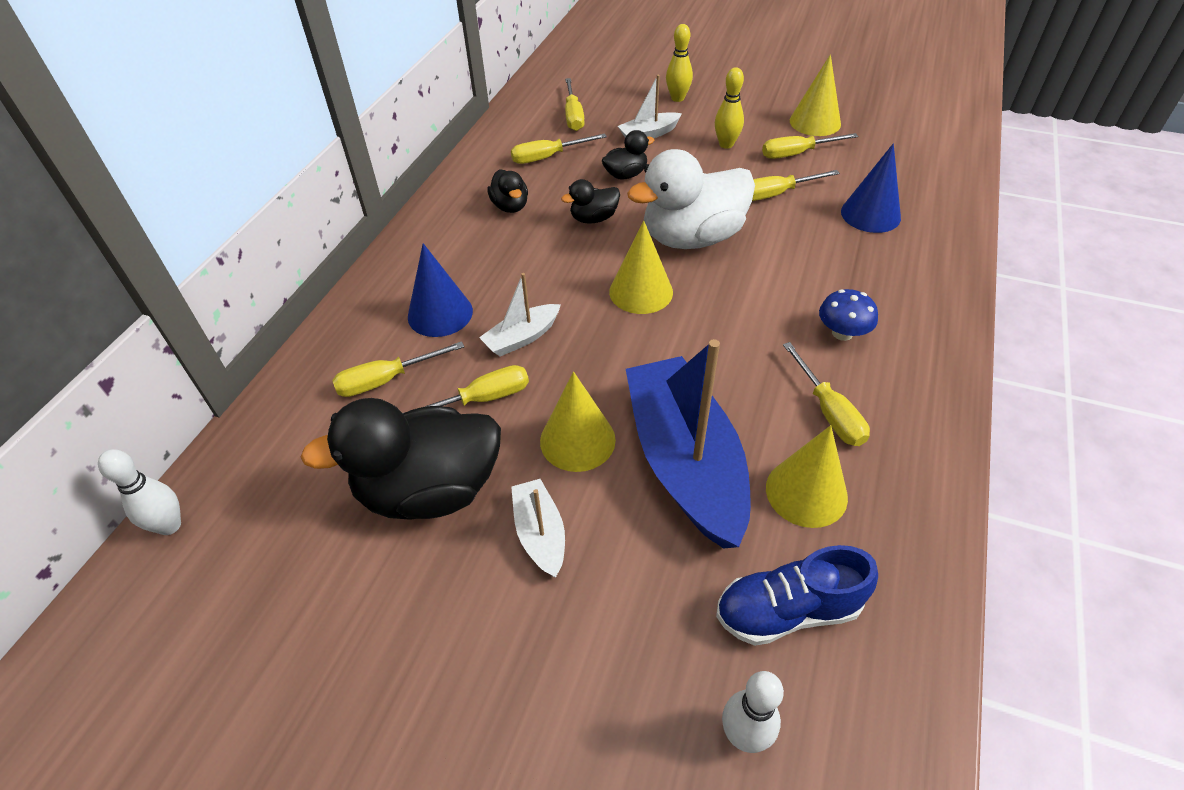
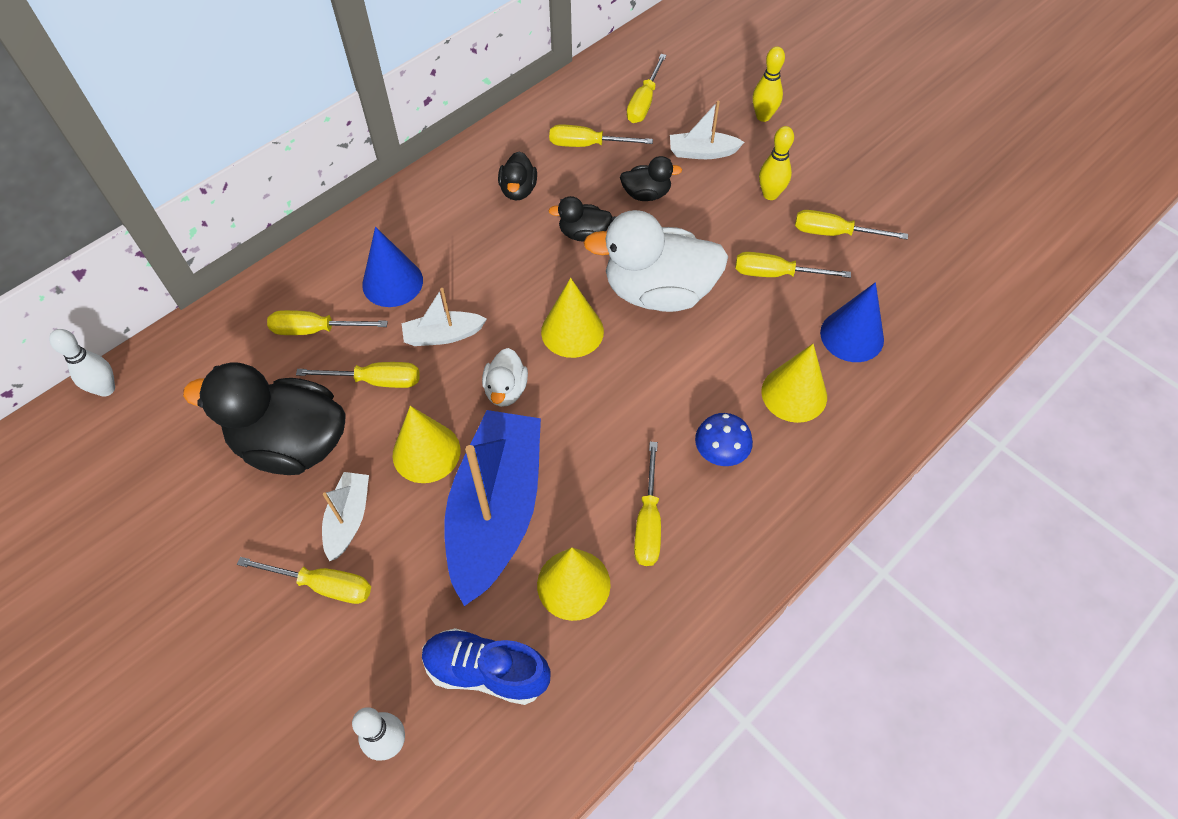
camera: 25 degrees right, 10 degrees up
yellow cone [790,54,841,136] -> yellow cone moved to [761,344,827,423]
none -> yellow screwdriver [237,557,371,604]
none -> white duck [482,348,528,407]

